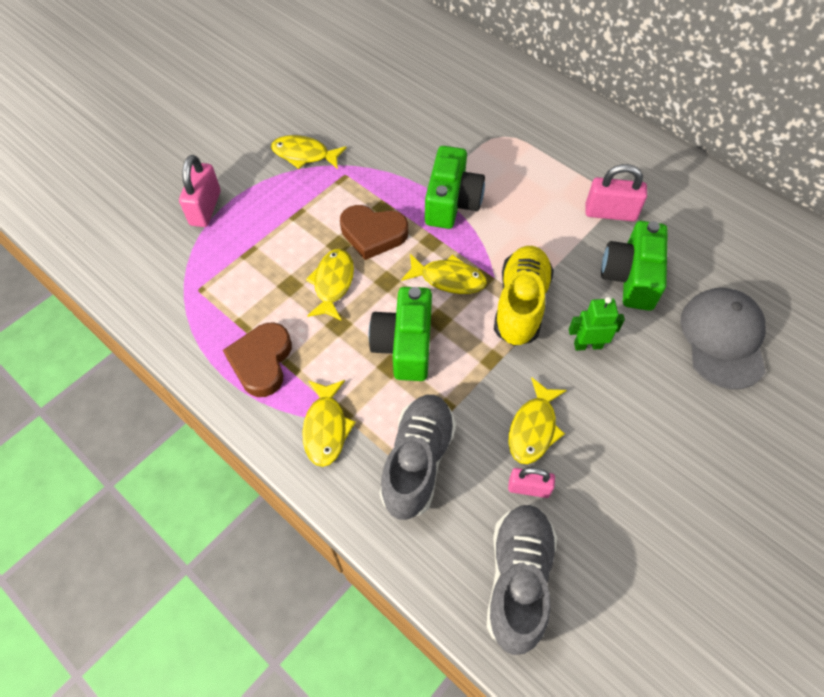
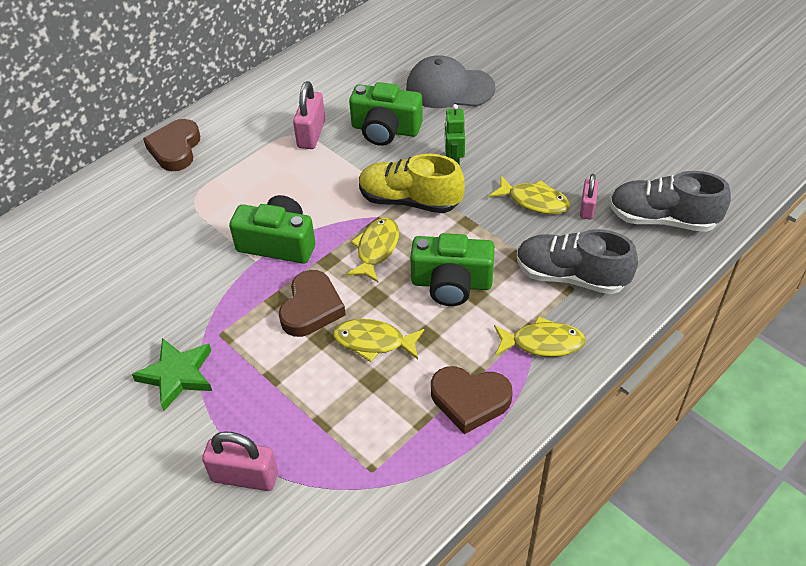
camera: 85 degrees left, 10 degrees down
yellow fish [271,135,347,169] -> green star [132,338,212,411]
none -> brown heart [143,119,200,171]

